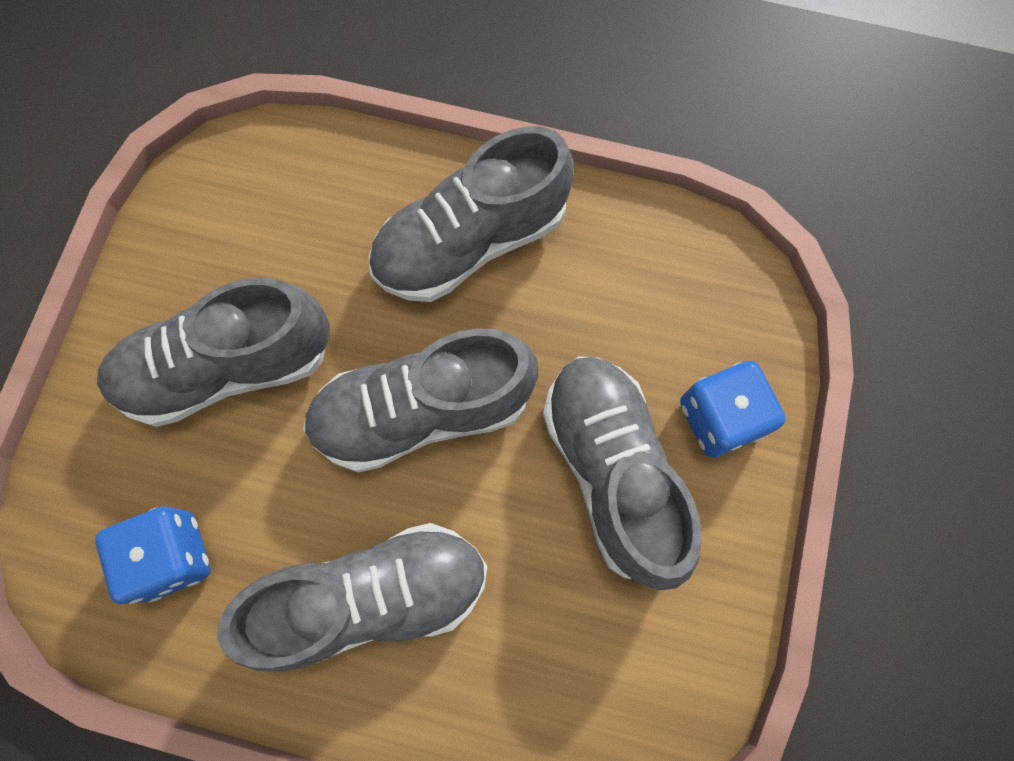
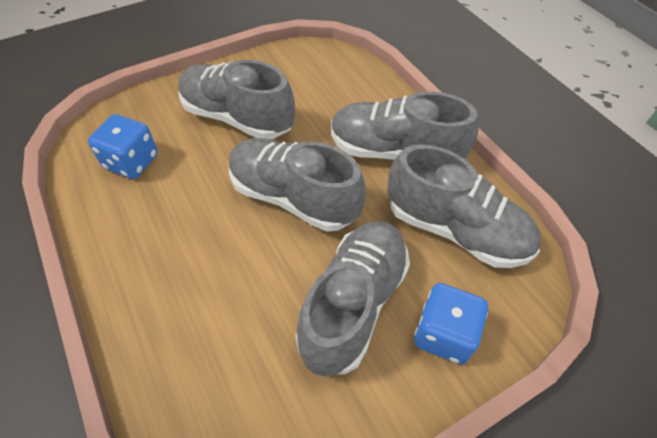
camera: 45 degrees right, 20 degrees down
grey shoe [217,523,488,672] -> grey shoe moved to [387,144,541,268]

